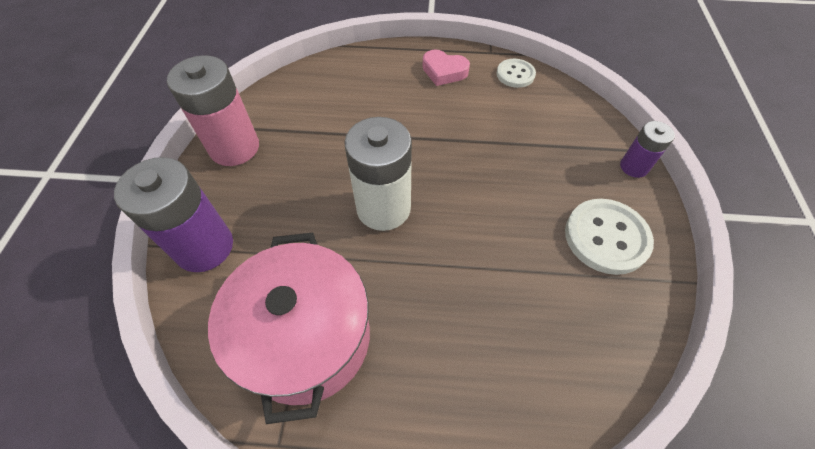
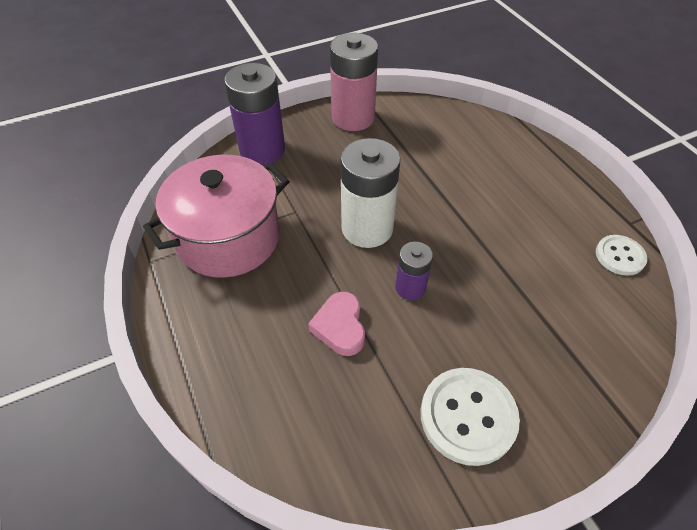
camera: 60 degrees right, 5 degrees down
pink heart [422,50,470,86] -> pink heart moved to [308,292,365,356]
purple battery [620,121,675,178] -> purple battery moved to [396,242,433,300]

